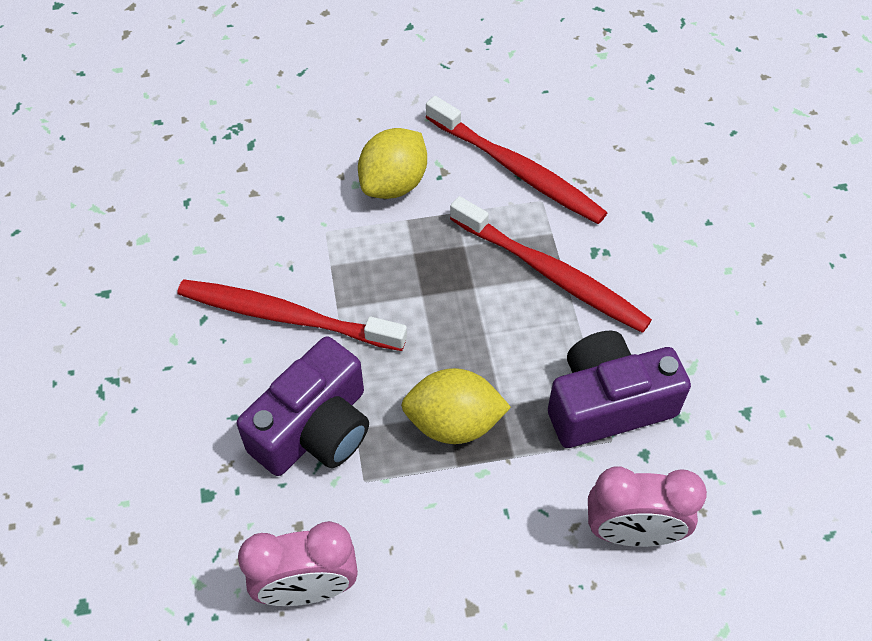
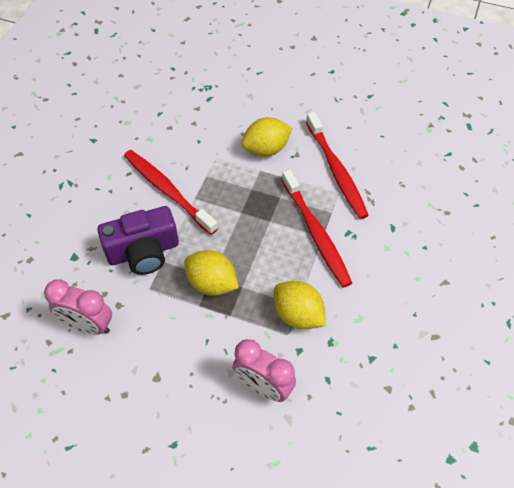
camera: 30 degrees right, 0 degrees up
purple camera [548,331,691,448] -> yellow lemon [274,281,326,329]

